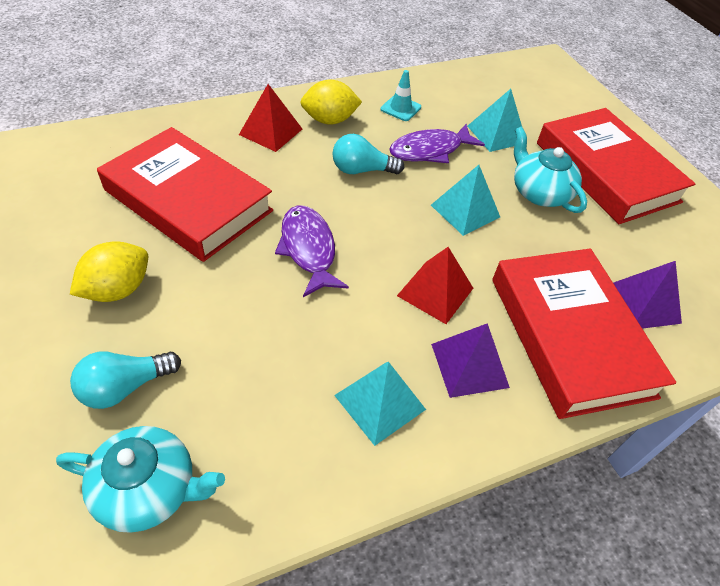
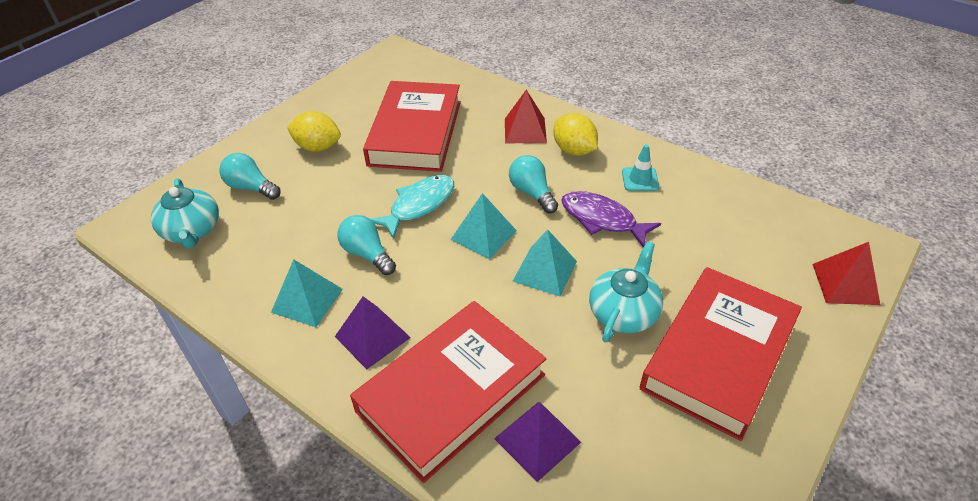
camera: 65 degrees right, 5 degrees down
purple fish [275,205,349,297] -> turquoise fish [371,175,454,239]
red pyramid [397,247,473,324] -> red pyramid moved to [812,242,880,305]
turquoise pyramid [468,89,522,152] -> turquoise pyramid moved to [451,193,517,259]
none -> turquoise light bulb [337,215,396,275]

